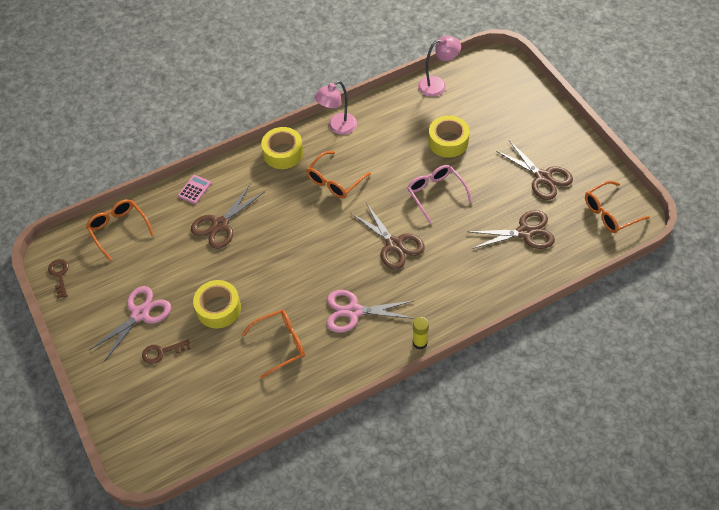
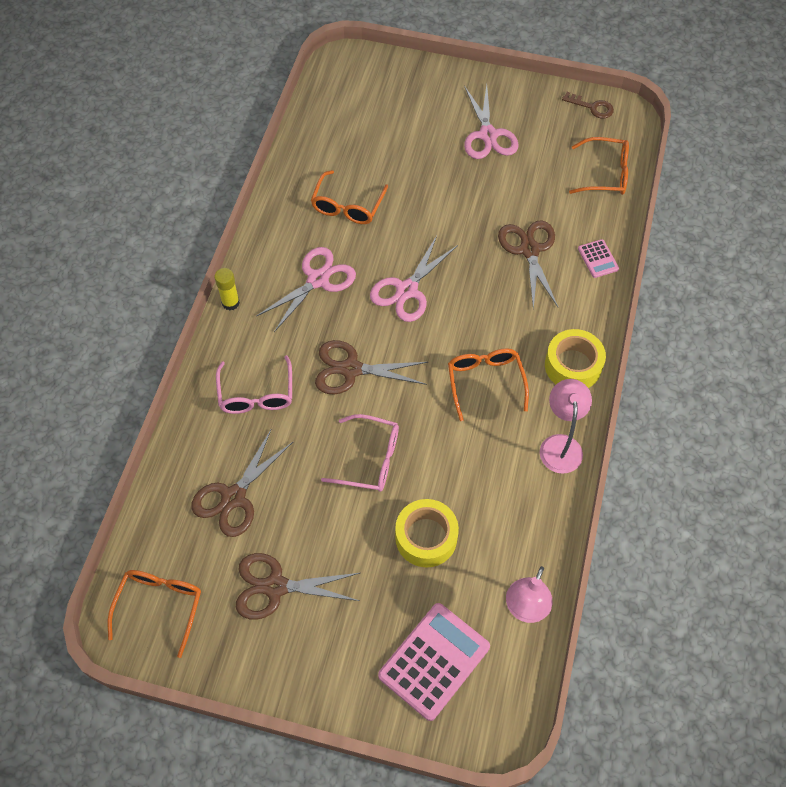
camera: 130 degrees right, 5 degrees up
brown key [142,339,191,364] -> none
yellow tape [193,280,241,329] -> none
none -> pink glasses [216,355,292,414]
none -> pink scissors [370,236,458,322]
none -> pink calculator [378,603,490,721]

